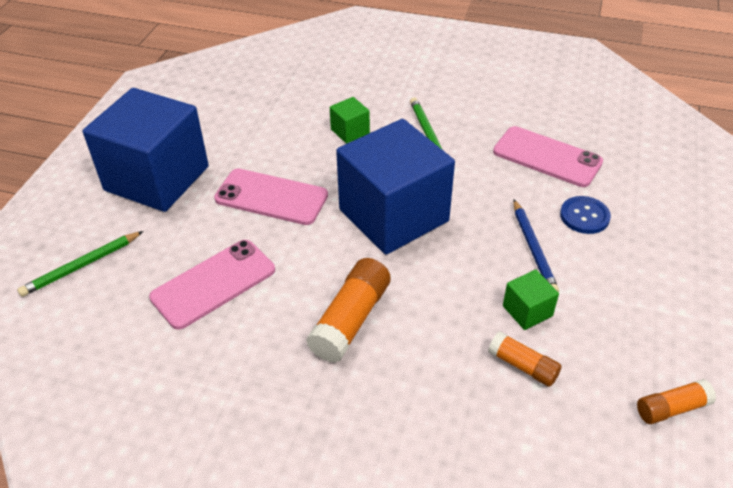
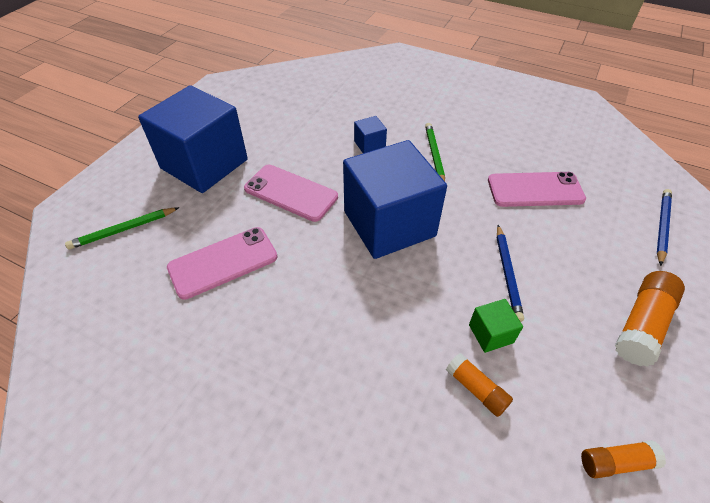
camera: 10 degrees right, 5 degrees up
orange glue stick [306,258,391,363] -> orange glue stick moved to [615,271,685,367]
green cube [330,97,370,144] -> blue cube [354,116,387,153]
pink phone [493,126,603,187] -> pink phone turned 45 degrees counterclockwise [488,172,586,207]
blue button [560,196,611,234] -> none
none -> blue pencil [657,189,672,266]

